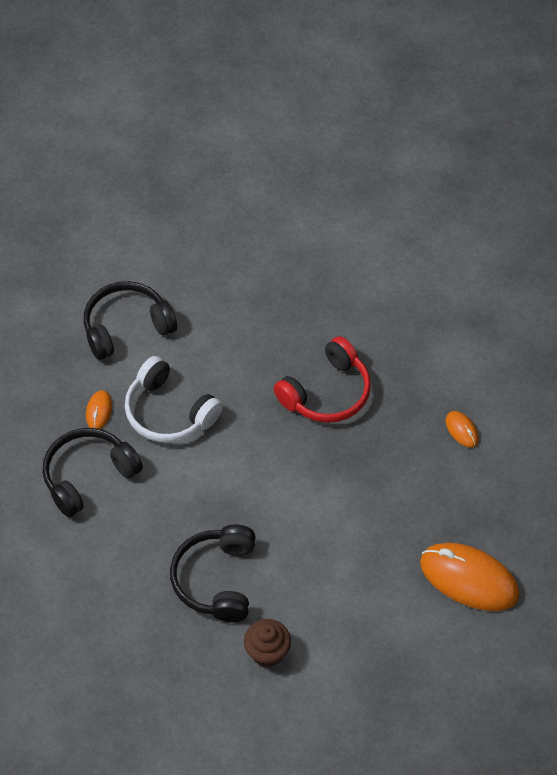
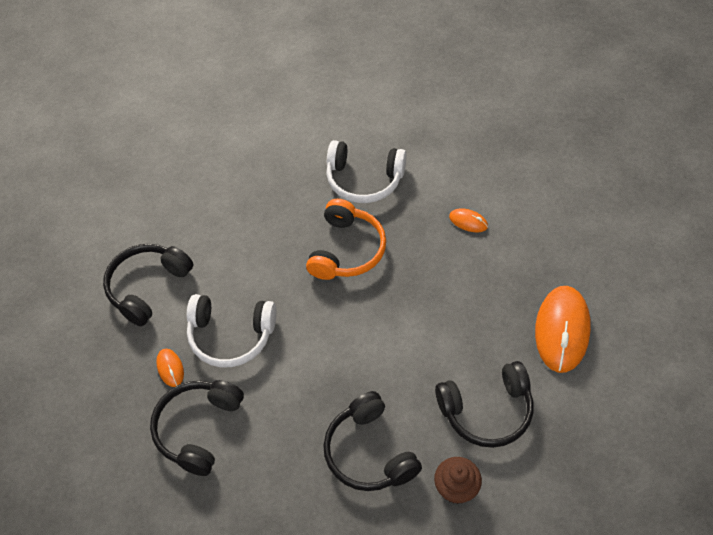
camera: 30 degrees left, 0 degrees up
red headphones [273,336,371,423] -> orange headphones [306,199,386,280]
orange mouse [420,543,520,611] -> orange mouse turned 75 degrees counterclockwise [535,286,591,373]
none -> white headphones [326,140,407,203]
none -> black headphones [435,361,533,448]

